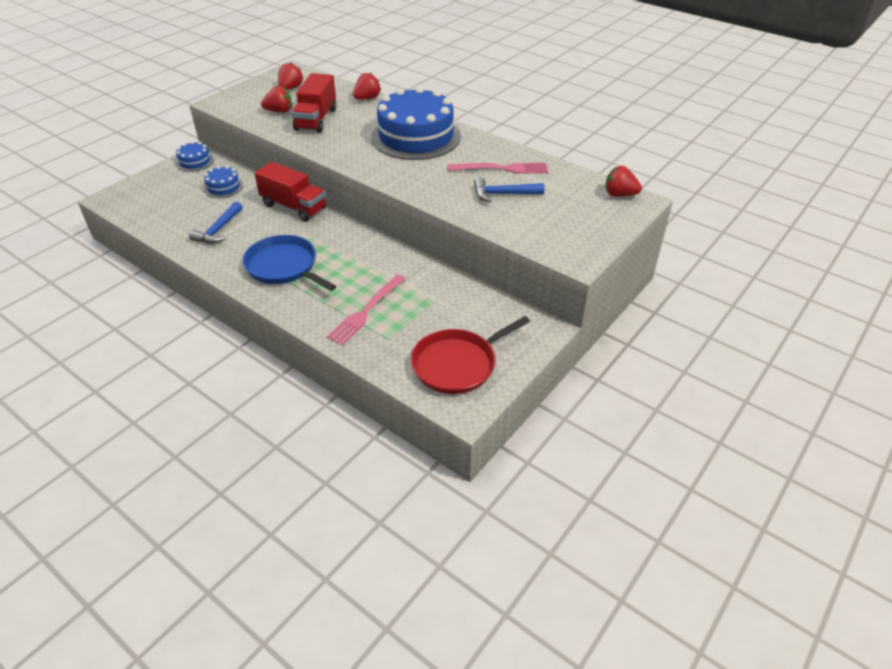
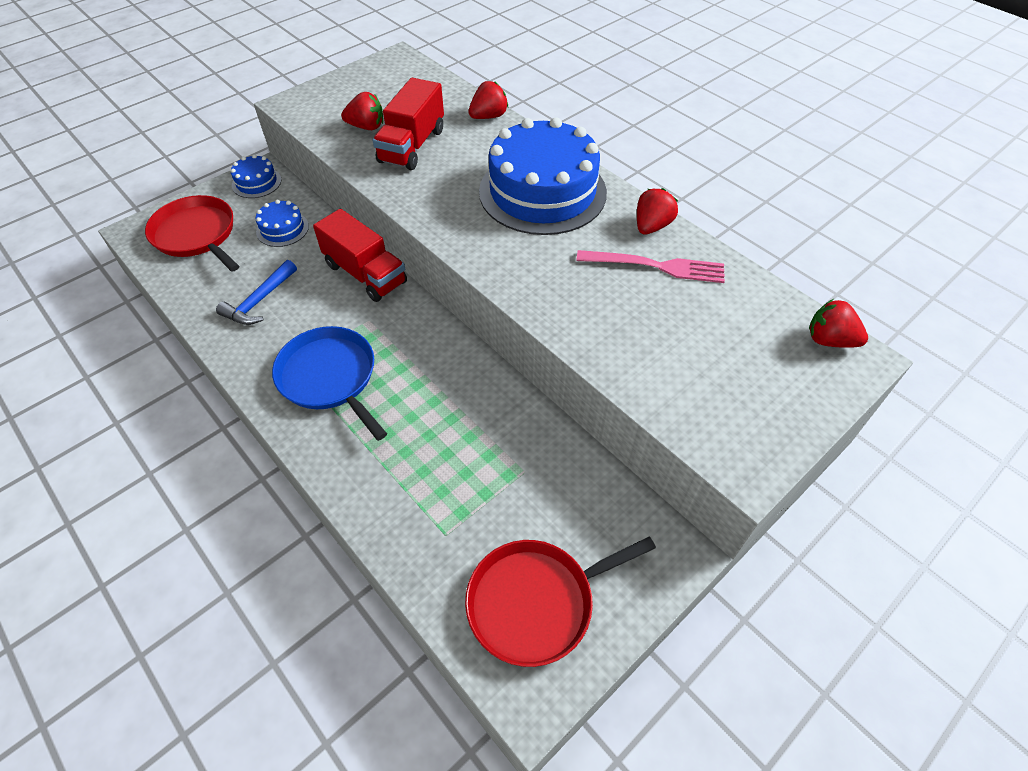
camera: 10 degrees right, 10 degrees up
red strawberry [278,62,304,90] -> red strawberry moved to [637,188,678,235]
pink fork [327,274,406,346] -> none
blue hammer [474,177,545,203] -> none
none -> red pan [145,195,239,271]

